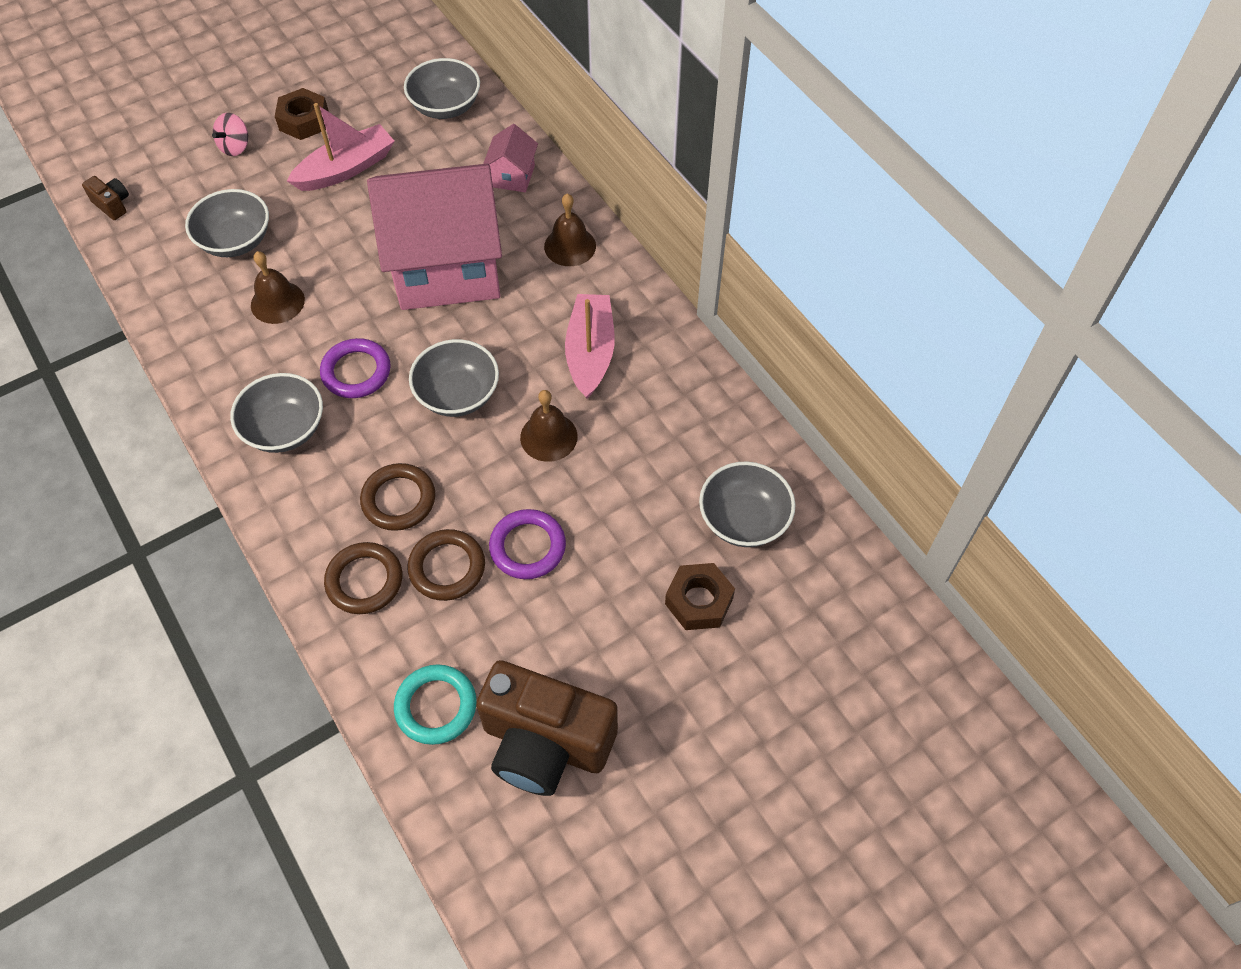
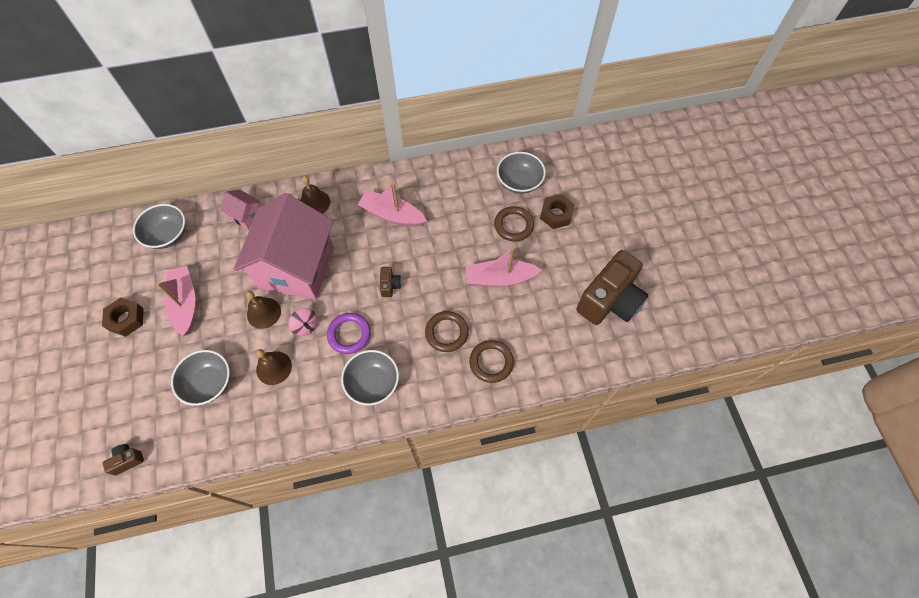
camera: 70 degrees left, 5 degrees up
pink spinning top [212,113,248,156] -> pink spinning top moved to [288,308,317,336]
turquoise ring [394,664,476,745] -> none
brown ring [407,529,485,601] -> brown ring moved to [494,206,534,242]
grey bowl [409,339,499,417] -> brown camera [380,267,401,297]
purple ring [489,509,566,579] -> pink boat [466,247,542,287]
brown bell [520,390,578,462] -> brown bell moved to [246,291,281,329]

